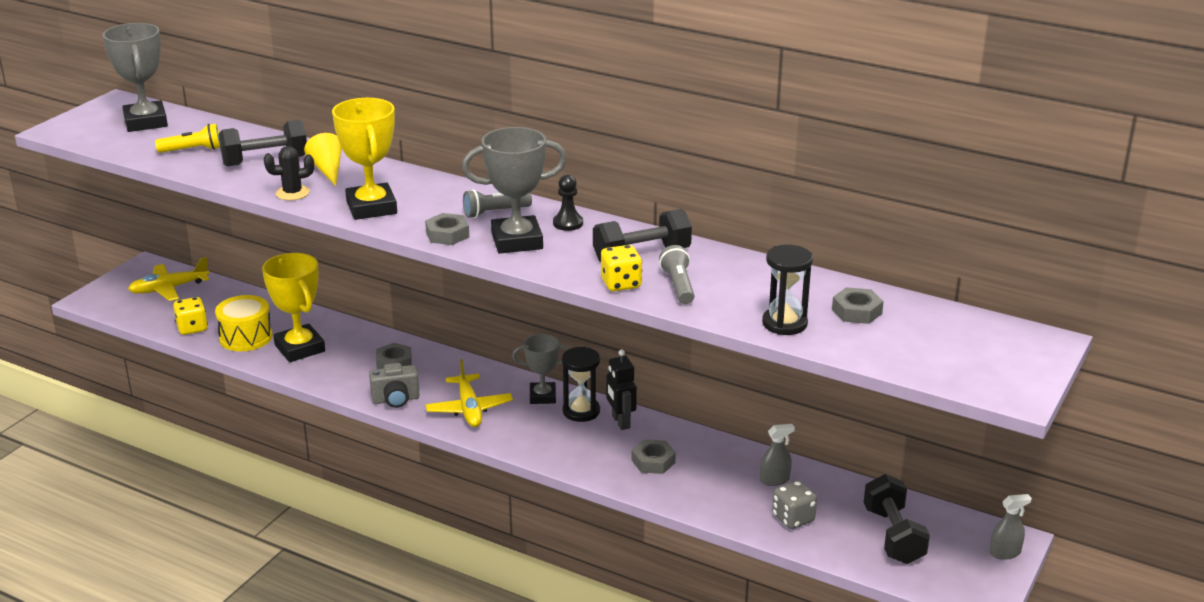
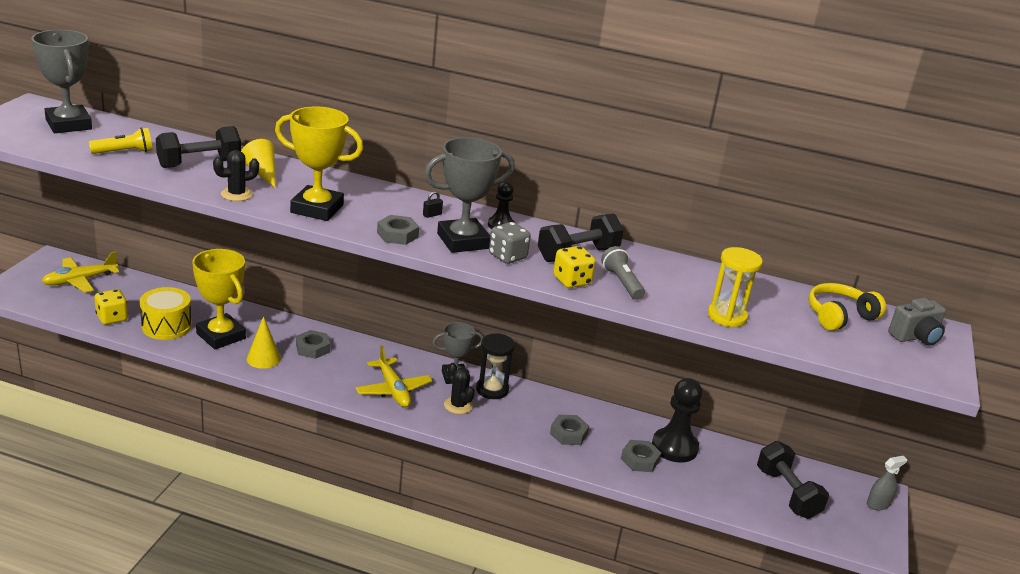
camera: 15 degrees left, 0 degrees up
yellow trophy [332,98,397,220] -> yellow trophy turned 45 degrees counterclockwise [275,107,363,221]
grey camera [369,363,420,408] -> grey camera moved to [888,298,946,346]
grey flashlight [463,189,532,218] -> black padlock [423,191,443,218]
black robot [606,350,637,430] -> none
grey spray bottle [760,424,795,486] -> black pawn [652,378,702,463]
black hourglass [762,245,813,335] -> yellow hourglass [708,247,763,327]
grey dice [772,481,817,529] -> grey dice moved to [489,222,531,264]
grey nut [832,287,884,324] -> grey nut moved to [621,440,661,472]
none -> yellow cone [247,316,281,369]
none -> black cactus [444,363,475,414]
none -> yellow headphones [808,283,886,331]

